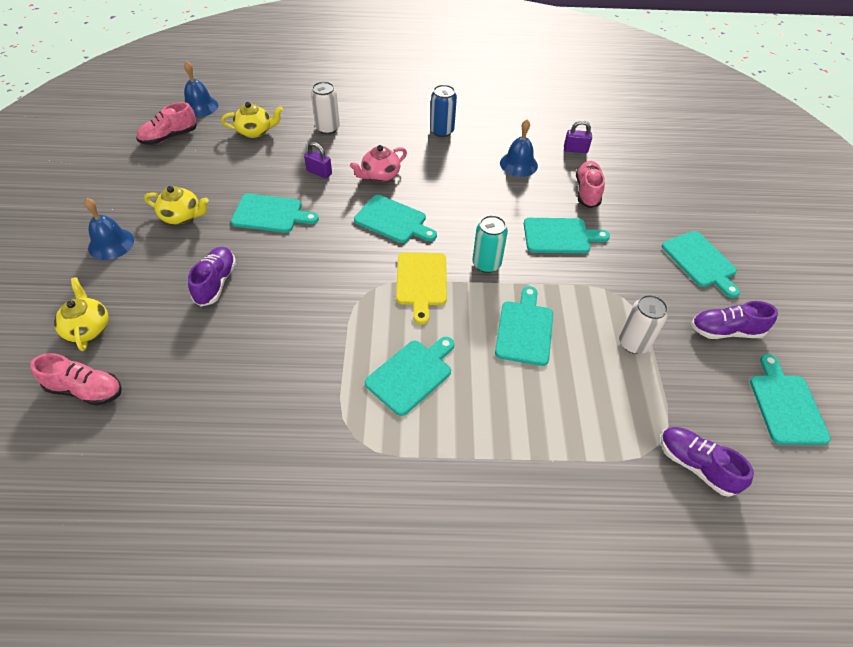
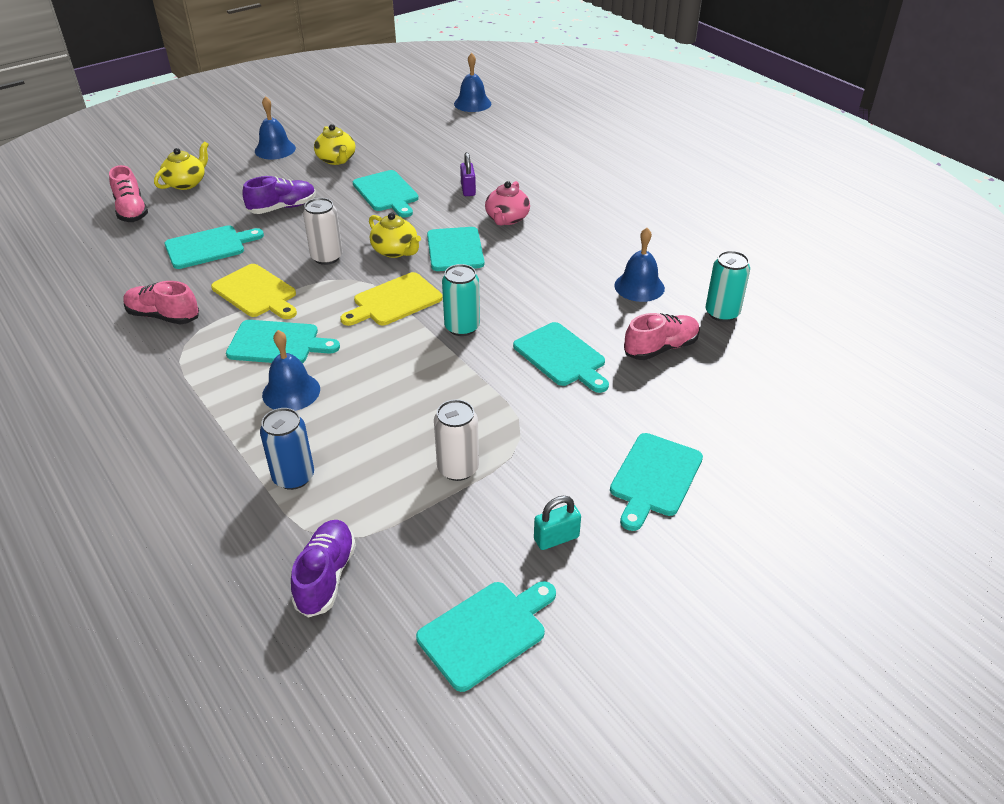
camera: 55 degrees right, 10 degrees down
pink shoe [136,102,197,145] -> pink shoe moved to [123,281,199,325]
yellow teapot [221,102,283,138] -> yellow teapot moved to [369,213,421,258]
white can [311,81,340,134] -> white can moved to [303,198,343,265]
pink teapot [350,145,407,182] -> pink teapot turned 90 degrees counterclockwise [485,181,530,225]
blue can [430,85,457,137] -> blue can moved to [260,408,314,490]
turquoise cutting board [495,286,553,366] -> turquoise cutting board moved to [165,225,264,269]
purple padlock [564,120,592,153] -> turquoise can [705,251,750,322]
purple shoe [691,301,778,339] -> turquoise padlock [534,496,581,550]
none -> yellow cutting board [211,264,297,319]
none -> blue bell [262,330,320,411]

